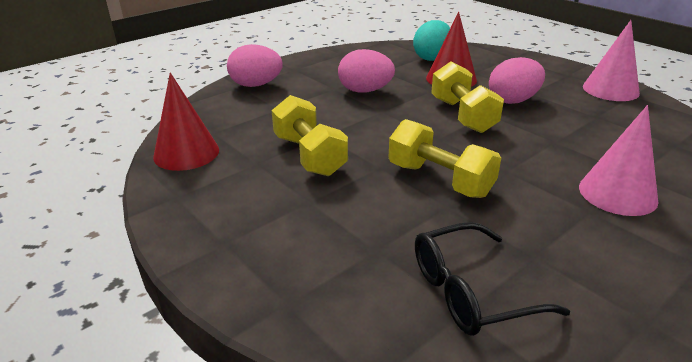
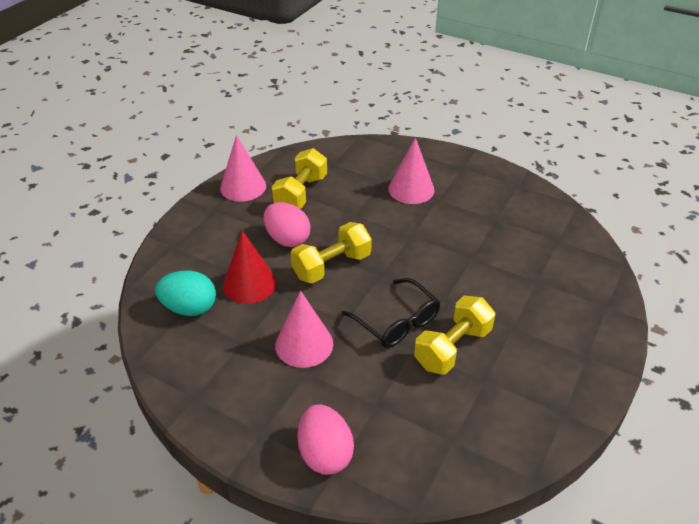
camera: 110 degrees left, 10 degrees up
red cone [153,73,219,171] -> none
pink egg [338,49,395,93] -> pink cone [275,291,333,368]
yellow dumbbell [389,119,501,198] -> yellow dumbbell moved to [272,148,327,209]
black glasses [415,222,570,336] -> black glasses moved to [341,278,441,348]

